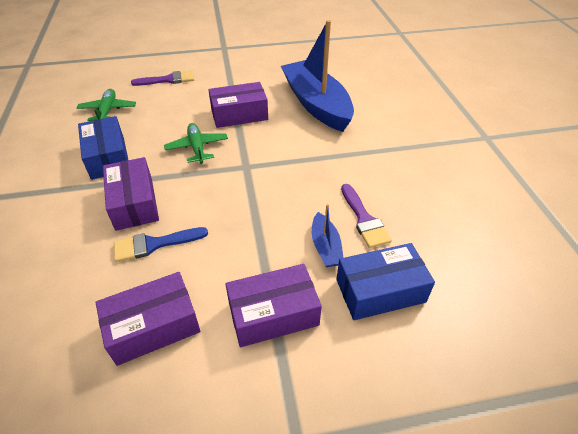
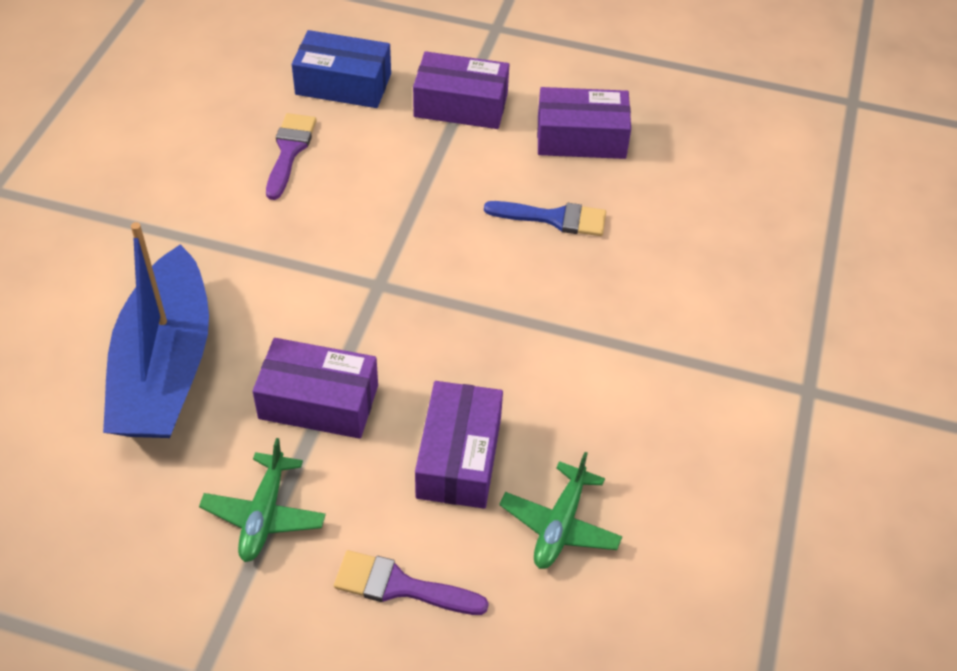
camera: 155 degrees left, 5 degrees up
blue box [78,116,128,180] -> none
purple box [103,157,159,231] -> purple box moved to [415,381,503,509]
green plane [164,123,228,164] -> green plane moved to [199,438,326,562]
blue boat [312,204,343,267] -> none

